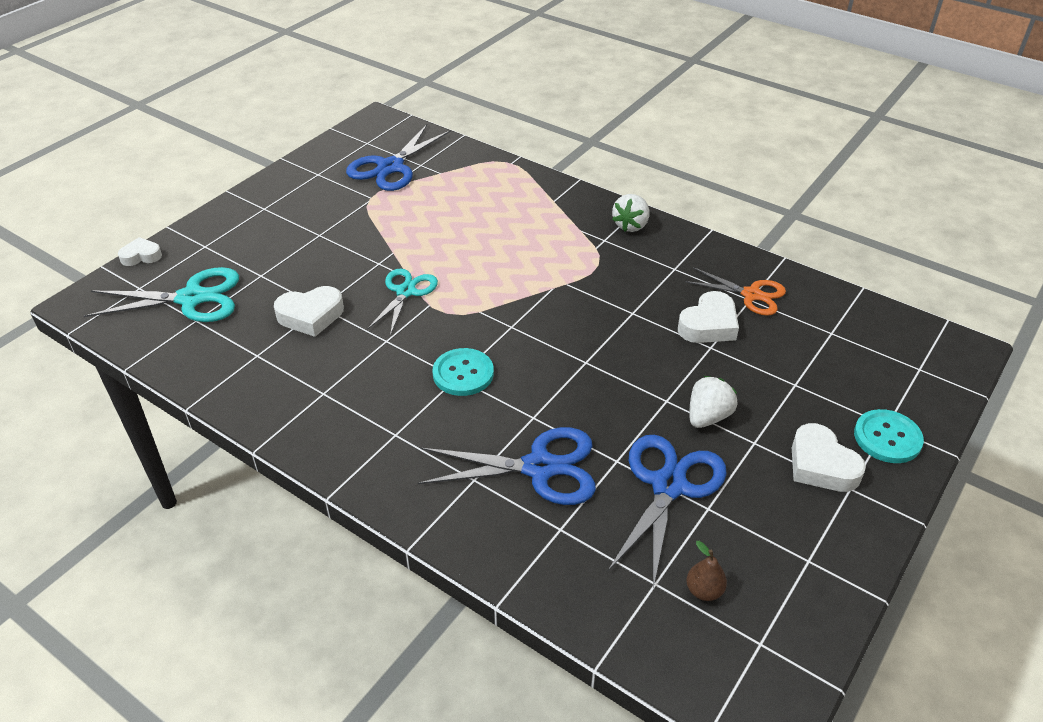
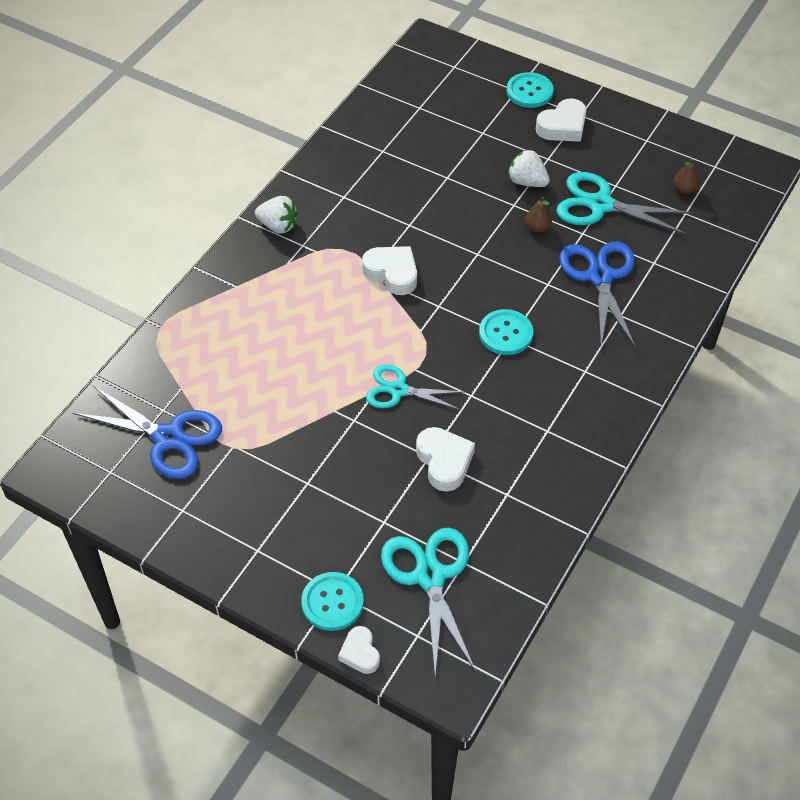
camera: 95 degrees left, 10 degrees up
blue scissors [607,435,727,589] -> turquoise scissors [556,172,693,235]
white heart [678,291,739,343] -> white heart moved to [362,246,417,295]
orange scissors [685,267,786,316] -> none
none -> turquoise button [301,572,364,631]
none -> brown pear [525,197,552,233]

